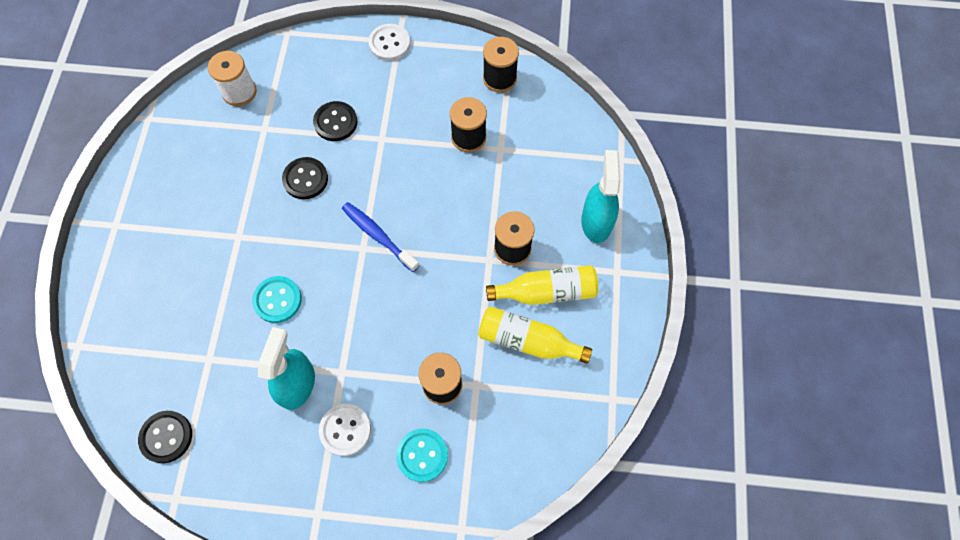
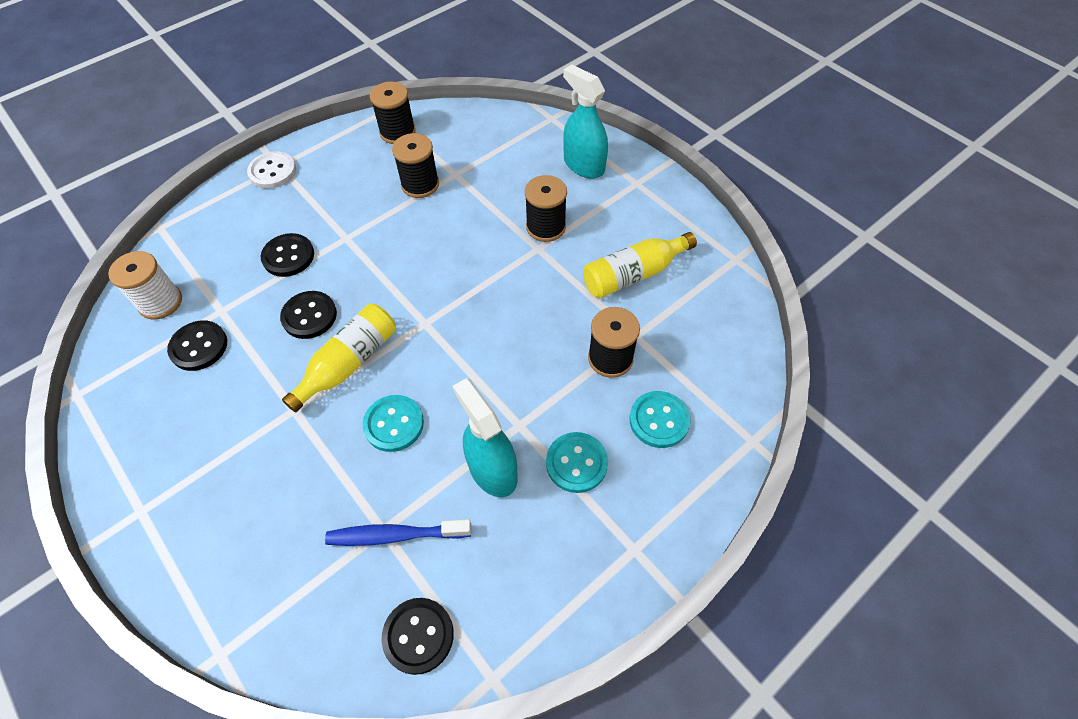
camera: 45 degrees left, 10 degrees down
white button [319,404,371,456] -> turquoise button [546,432,608,493]
blue toothbrush [342,202,419,272] -> blue toothbrush moved to [325,519,472,546]
yellow bottle [486,265,598,305] -> yellow bottle moved to [282,304,396,412]
none -> black button [167,320,227,371]

